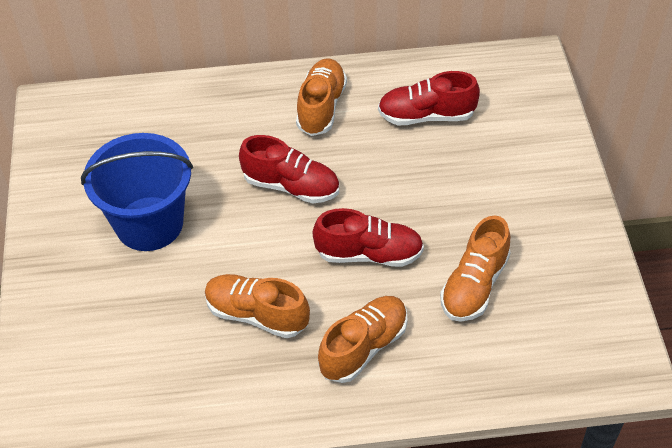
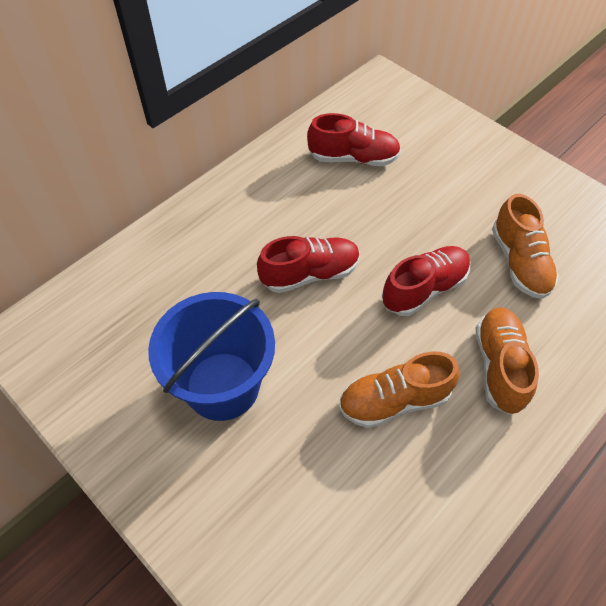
camera: 40 degrees left, 5 degrees up
orange shoe [296,58,347,136] -> none
red shoe [378,71,480,125] -> red shoe turned 135 degrees counterclockwise [307,113,401,166]

